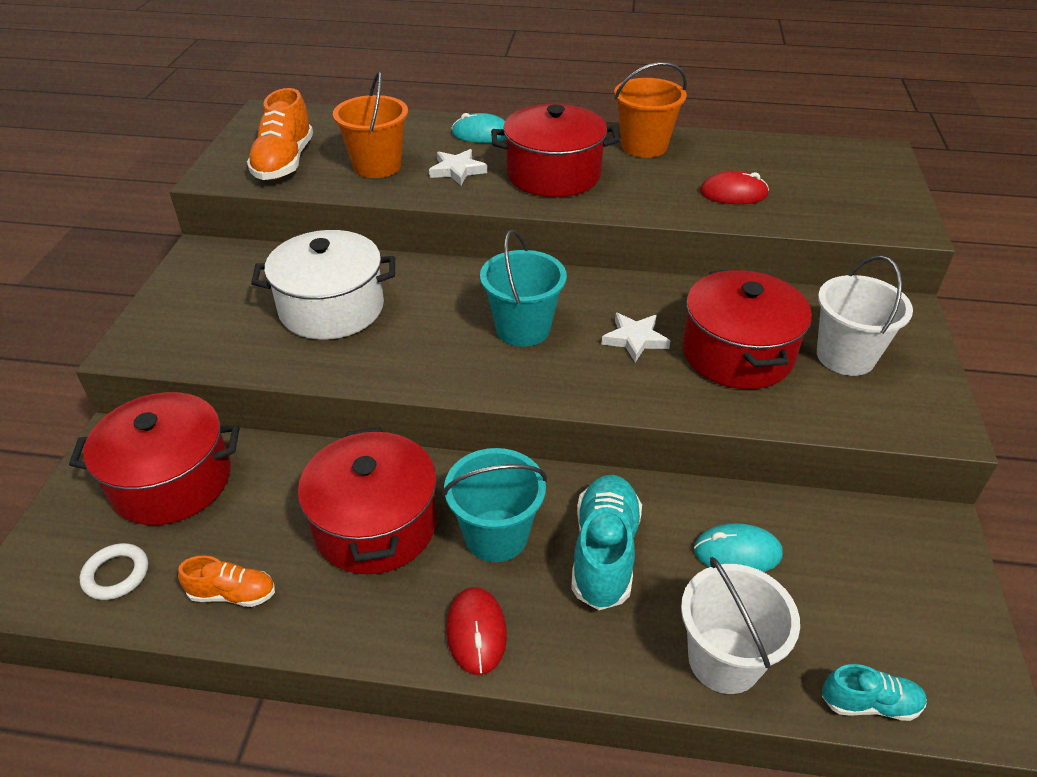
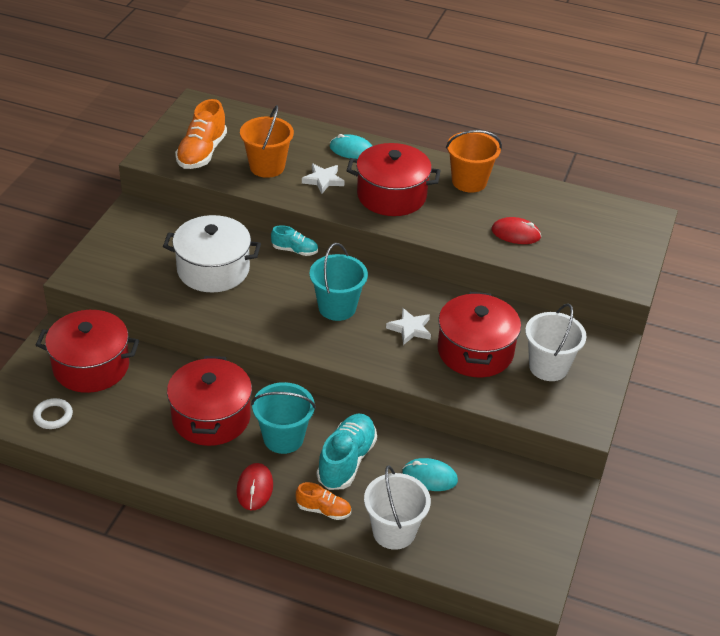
camera: 10 degrees right, 0 degrees up
orange shoe [178,556,275,607] -> orange shoe moved to [296,482,351,520]
turquoise shoe [822,664,927,721] -> turquoise shoe moved to [271,225,318,256]

